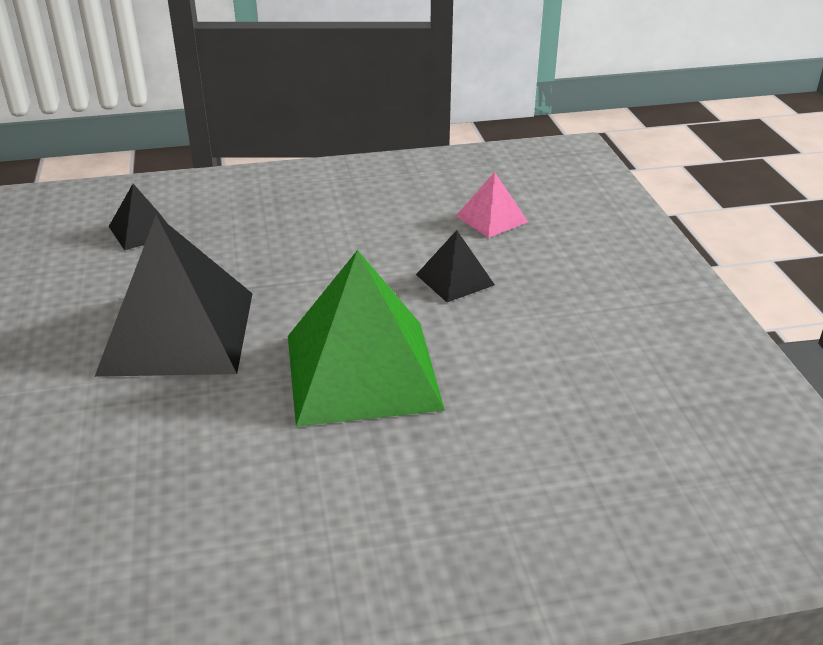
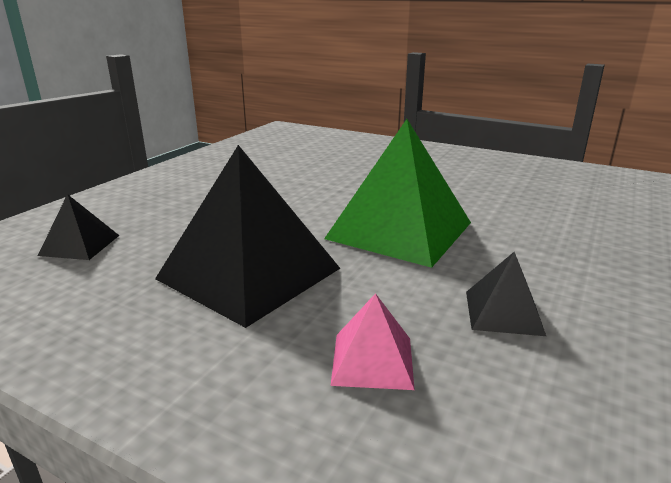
camera: 50 degrees left, 10 degrees down
black pyramid [416,230,495,302] -> black pyramid moved to [466,252,546,336]
pink pyramid [456,172,528,238] -> pink pyramid moved to [331,293,415,390]

